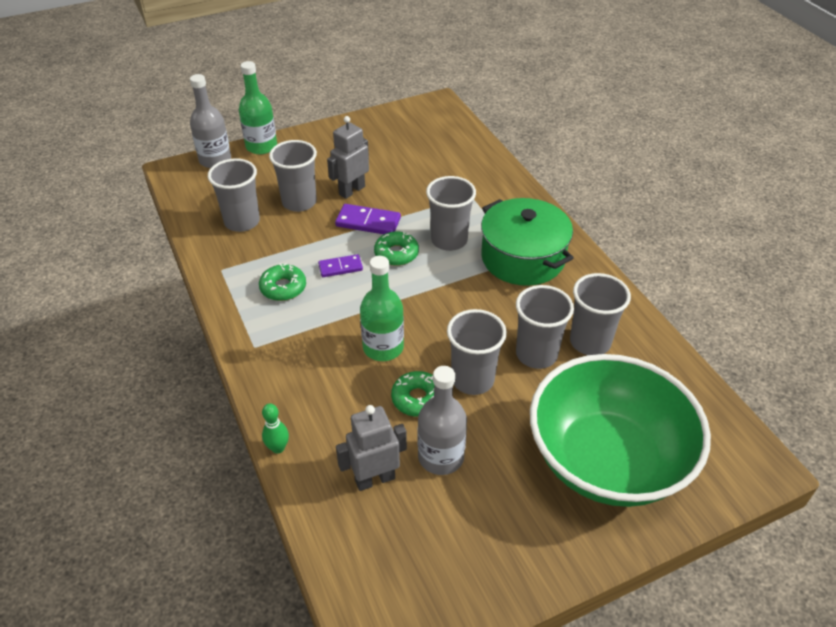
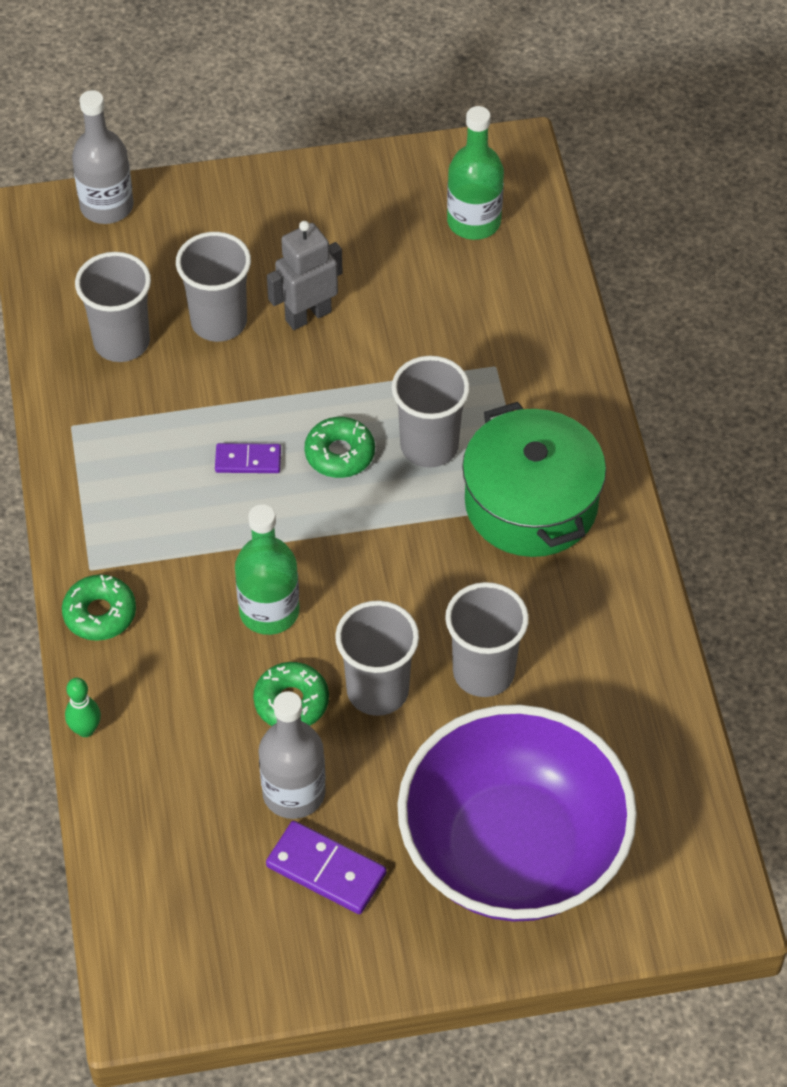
camera: 15 degrees right, 10 degrees up
green bottle [239,61,277,154] -> green bottle moved to [447,106,504,240]
green donut [259,263,306,301] -> green donut moved to [62,575,136,641]
purple domino [335,204,401,234] -> purple domino moved to [266,821,387,914]
grey robot [336,405,407,491] -> none
green bowl [530,354,711,507] -> purple bowl [397,705,637,922]
grey cup [570,273,631,355] -> none

